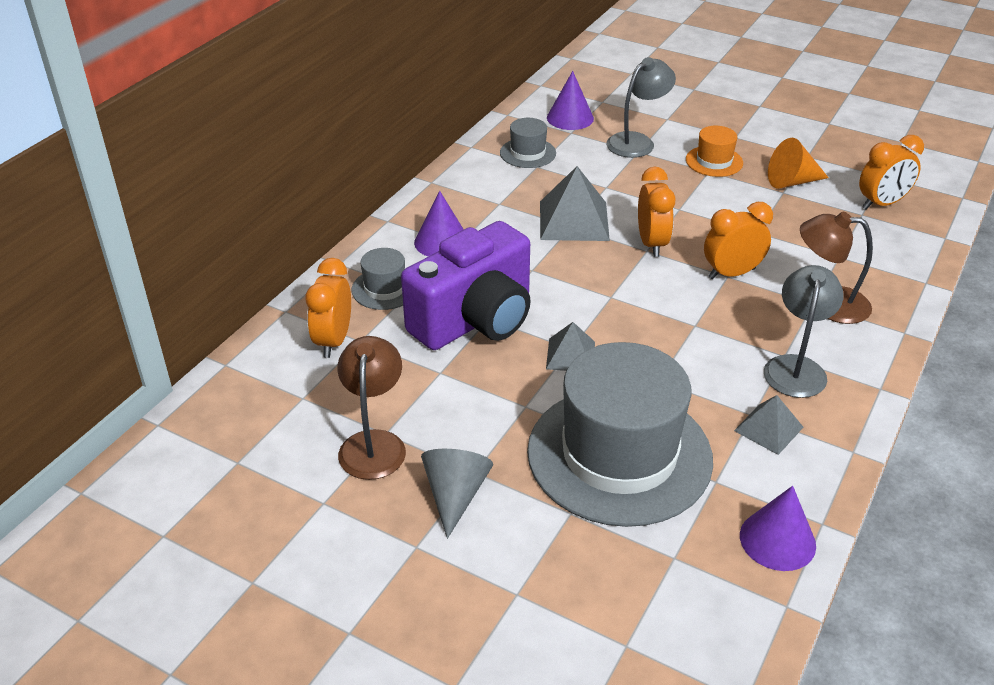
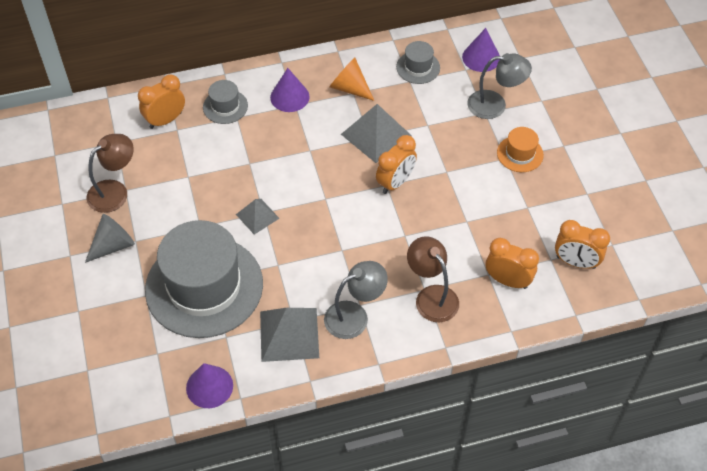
camera: 45 degrees right, 15 degrees up
purple camera [401,221,531,350] -> none
orange clock [704,202,773,279] -> orange clock moved to [486,238,539,289]
grey pyramid [734,395,803,455] -> grey pyramid [260,308,319,362], size x1.69
orange cone [768,138,829,189] -> orange cone moved to [330,58,374,101]

